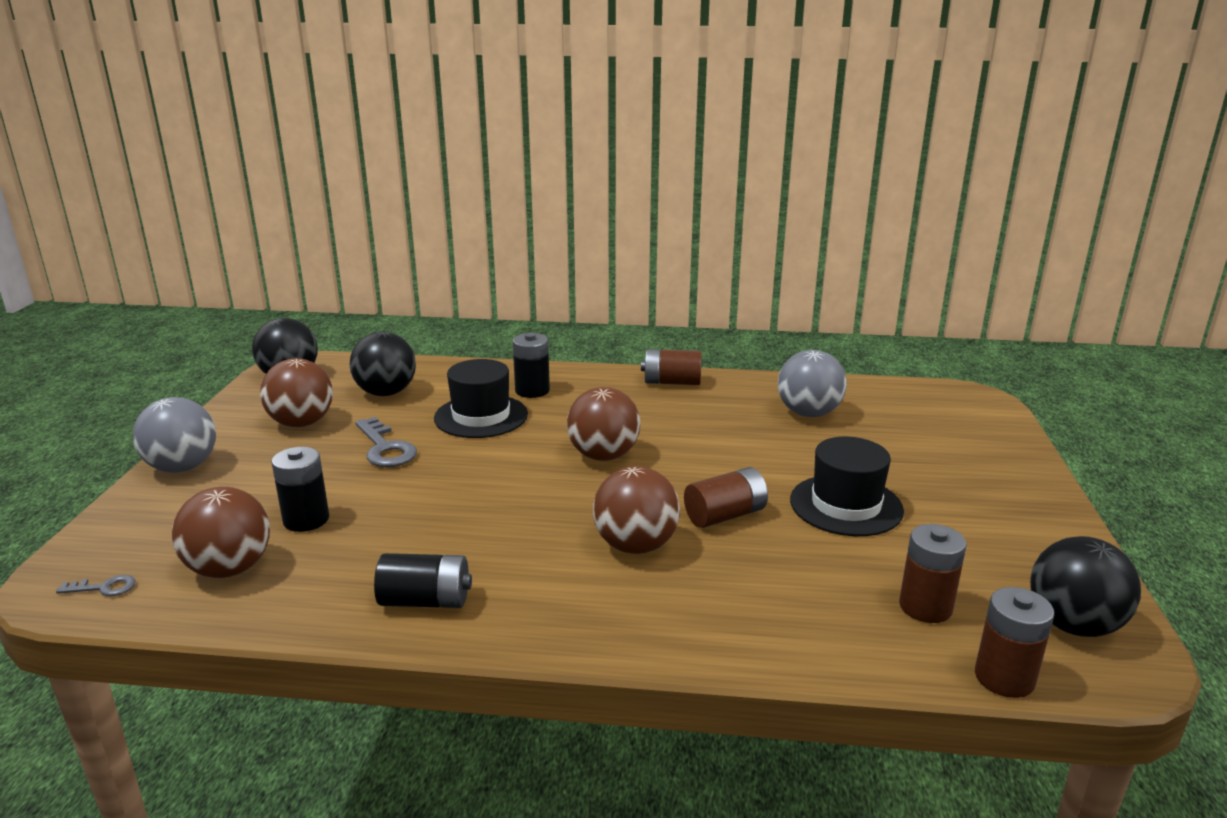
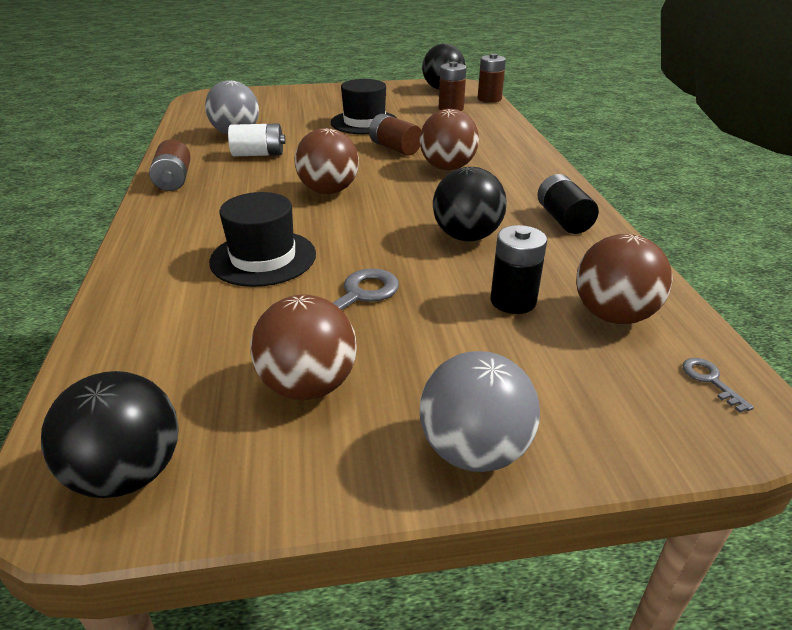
camera: 105 degrees left, 10 degrees up
black ball [350,332,416,396] -> black ball moved to [433,167,507,241]
black battery [513,333,550,398] -> none
none -> white battery [228,123,286,156]

